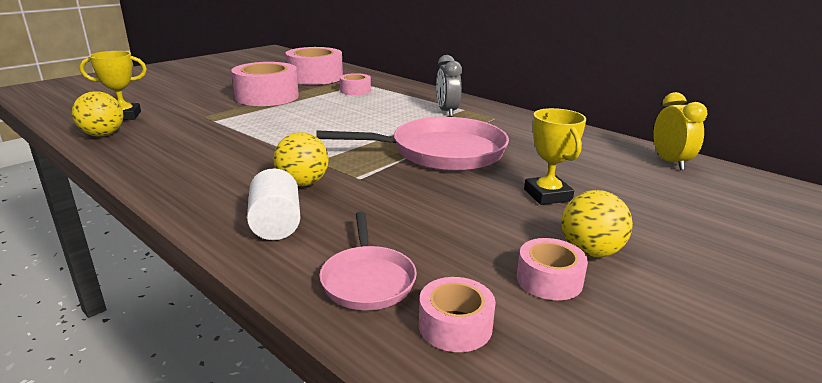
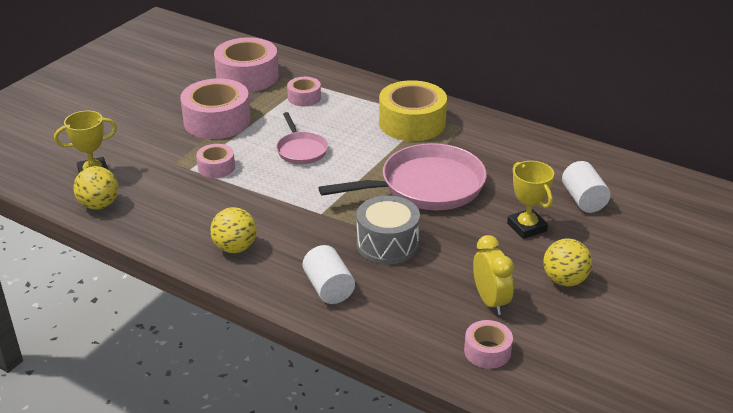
camera: 10 degrees left, 10 degrees up
yellow ball [273,132,329,186] -> yellow ball moved to [210,207,256,253]
pink pan [319,212,417,310] -> pink pan moved to [276,112,328,164]
grey clock [436,55,462,117] -> yellow tape [379,80,447,141]
pink tape [517,238,588,300] -> pink tape moved to [196,144,235,178]
yellow clock [653,92,708,170] -> yellow clock moved to [473,235,514,315]
none -> grey drum [356,195,420,265]
none -> white cylinder [562,161,611,213]

